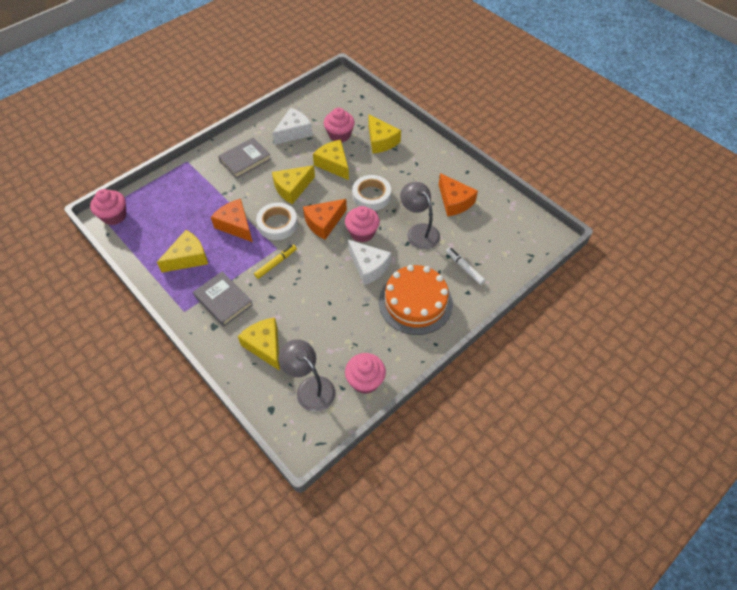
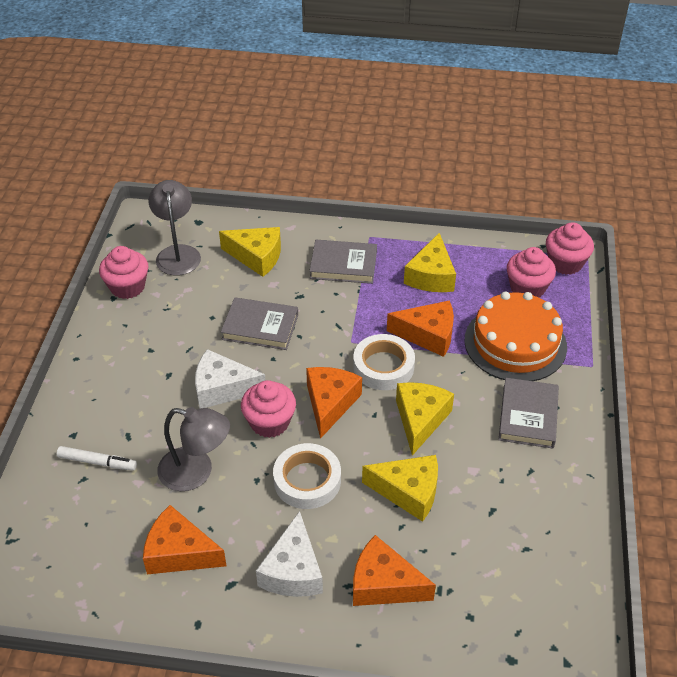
camera: 140 degrees right, 10 degrees down
yellow marker [254,244,297,279] -> none
white cheese [272,108,313,145] -> white cheese moved to [256,511,323,597]
grey lamp [278,339,336,412] -> grey lamp turned 105 degrees counterclockwise [148,180,201,276]
pink cupcake [324,108,355,142] -> pink cupcake moved to [507,247,556,297]
yellow cheese [368,114,401,154] -> orange cheese [353,535,436,606]
orange cake [379,265,453,335] -> orange cake moved to [464,292,567,381]
none -> grey book [221,297,298,350]

